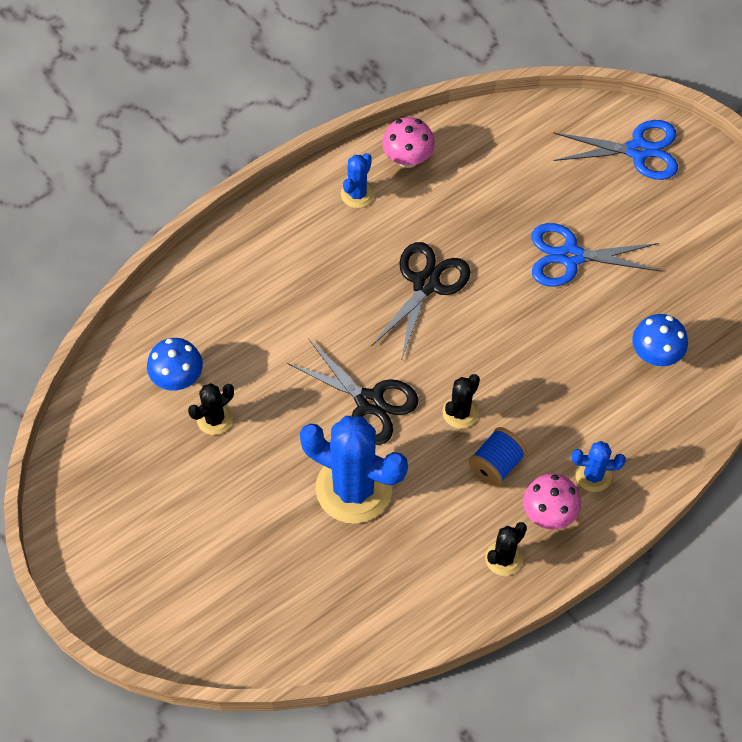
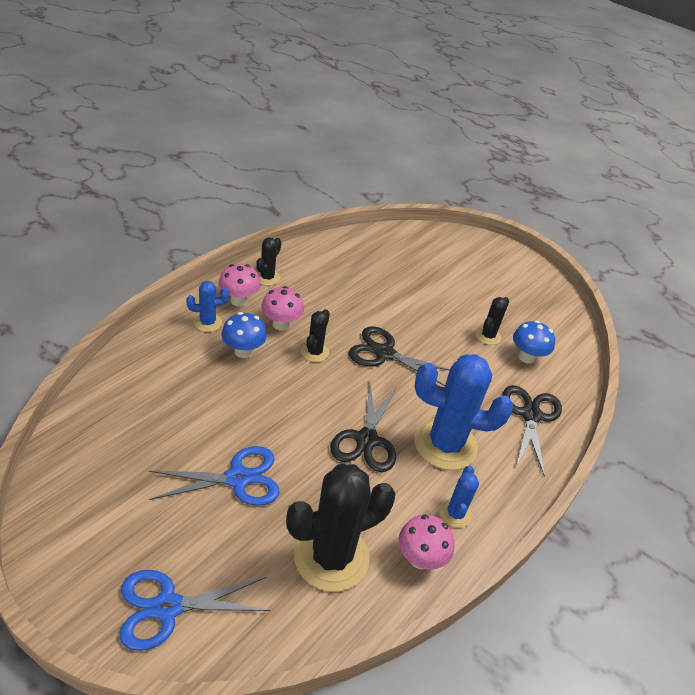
camera: 160 degrees right, 20 degrees down
blue cactus [300,416,408,524] -> blue cactus moved to [414,354,513,470]
blue spool [469,427,527,486] -> pink mushroom [261,286,304,331]
blue mushroom [633,314,688,366] -> blue mushroom moved to [222,312,267,358]
none -> black cactus [286,464,396,592]
none -> black scissors [503,385,562,477]

